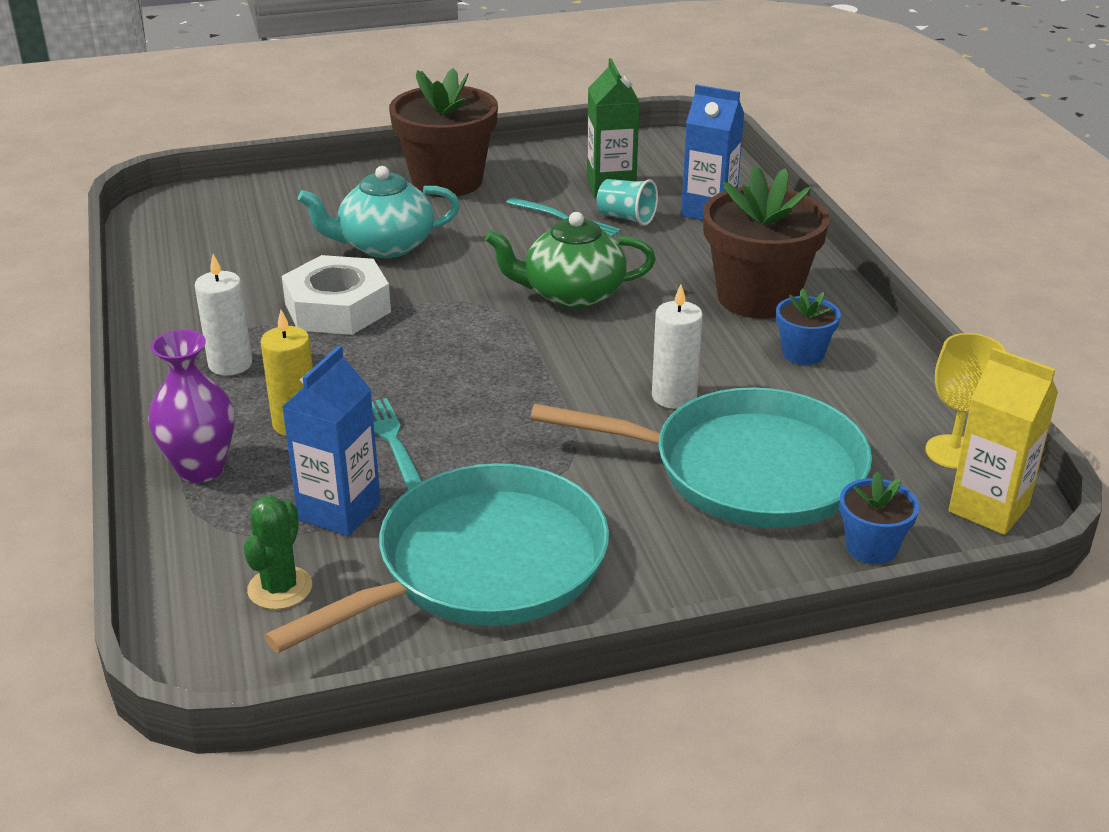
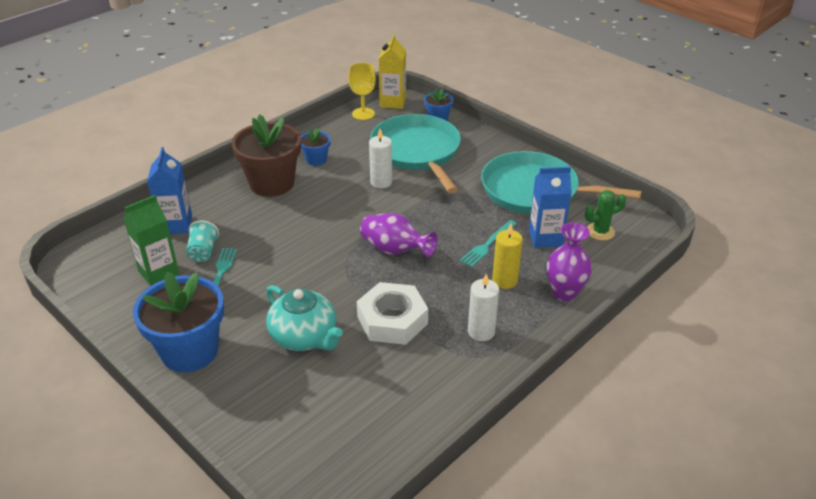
camera: 120 degrees left, 5 degrees up
brown flower pot [389,68,498,197] -> blue flower pot [133,272,224,373]
green teapot [485,212,656,309] -> none
none -> purple vase [360,213,437,257]

